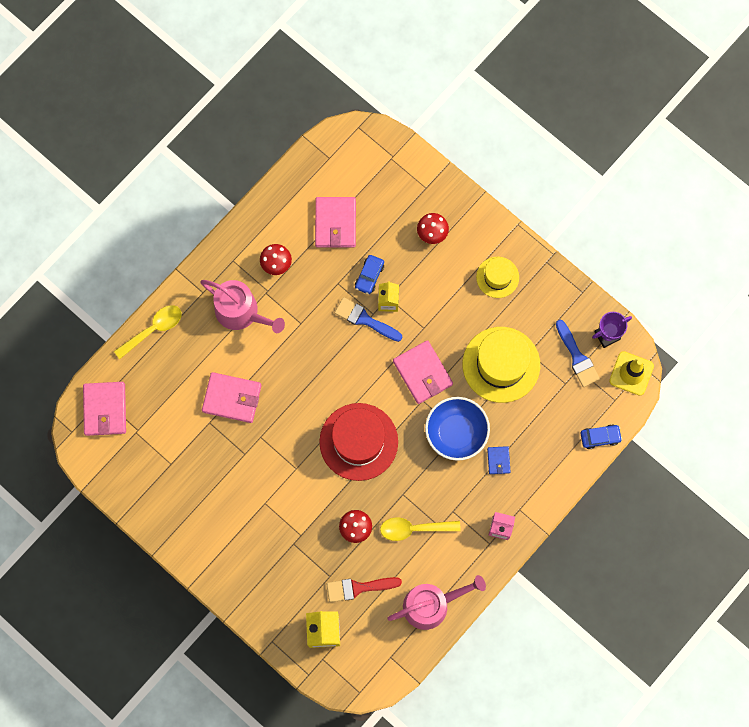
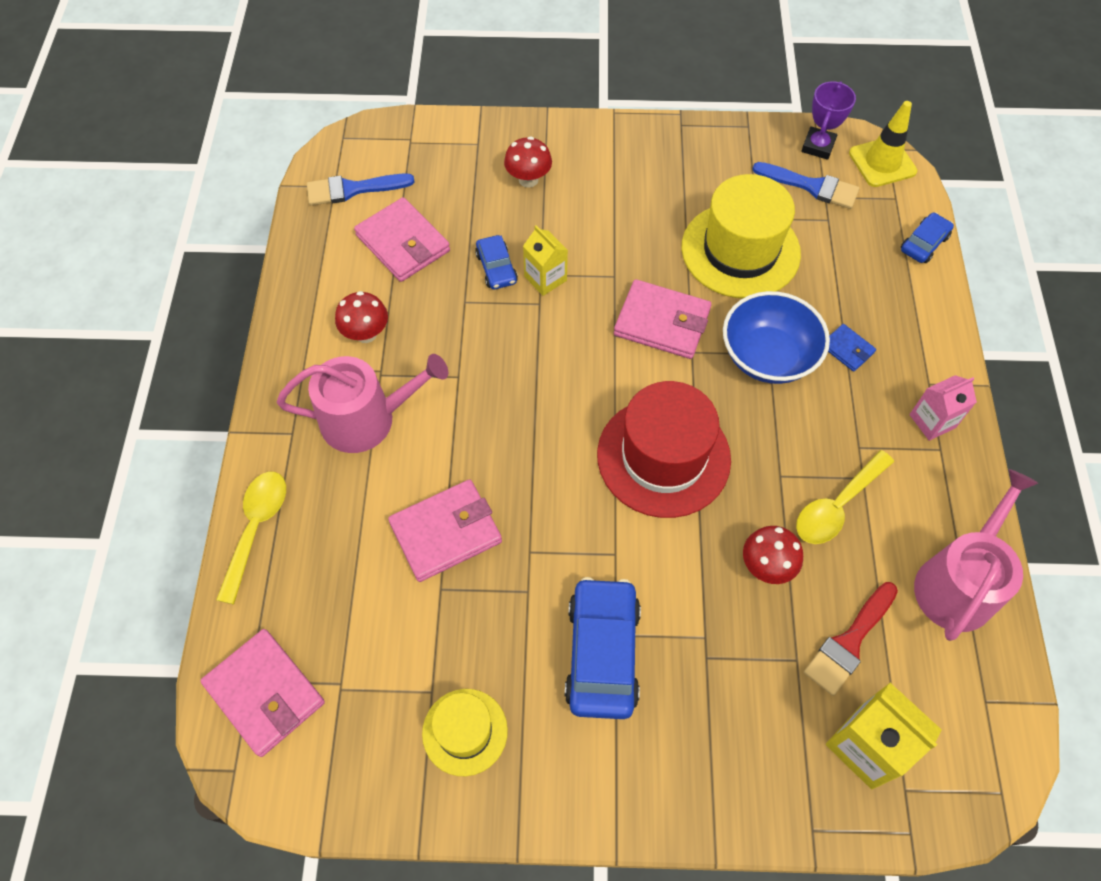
camera: 40 degrees left, 15 degrees down
blue brush [335,297,402,342] -> blue brush moved to [307,173,415,205]
yellow hat [476,257,519,298] -> yellow hat moved to [422,689,508,776]
none -> blue car [565,577,641,719]

